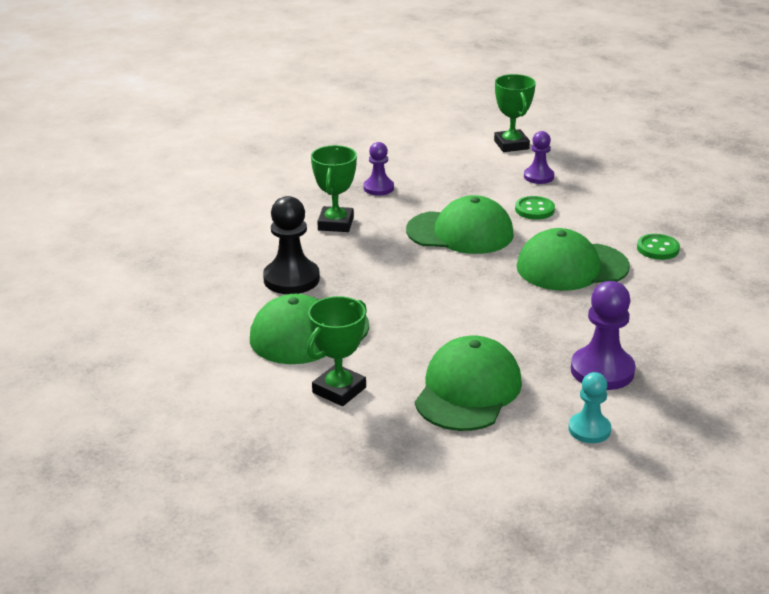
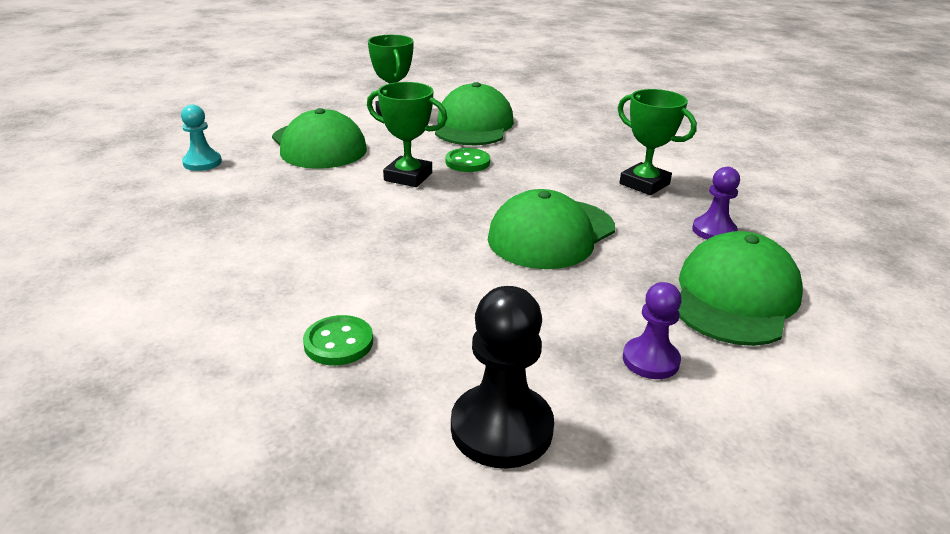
camera: 125 degrees right, 0 degrees up
black pawn [263,196,320,294] -> black pawn moved to [451,286,554,469]
green trophy [494,74,536,152] -> green trophy moved to [367,82,447,187]
green button [515,196,555,220] -> green button moved to [445,148,490,172]
green cap [517,228,630,291] -> green cap moved to [678,231,803,346]
purple pawn [571,281,636,390] -> none

